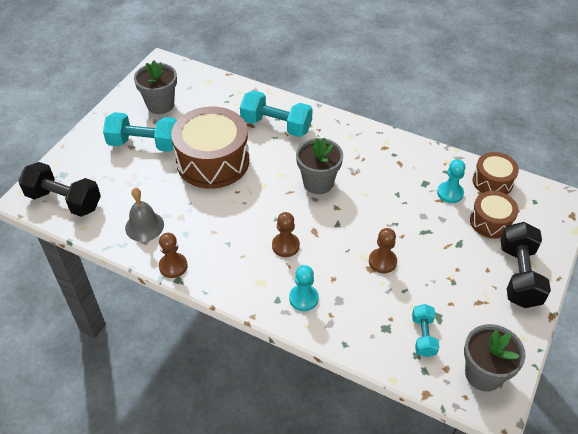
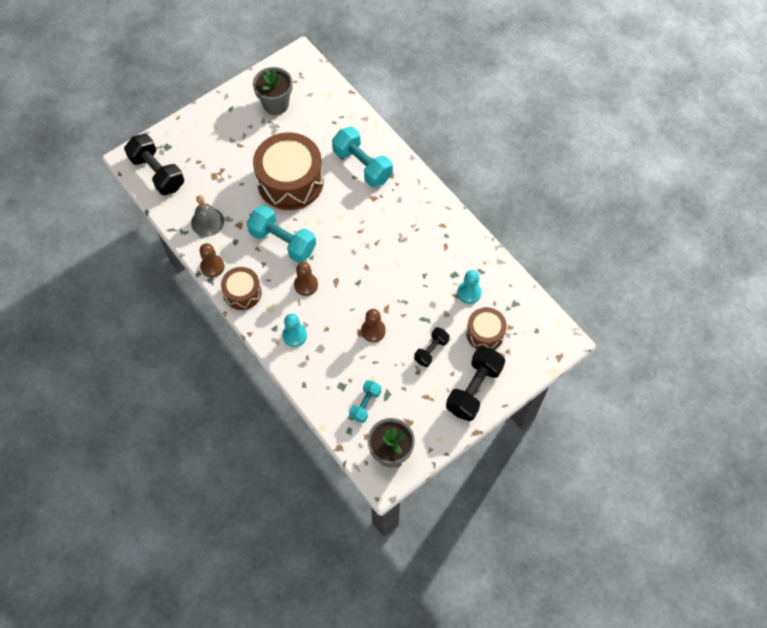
camera: 25 degrees right, 15 degrees up
turquoise dumbbell [103,112,177,152] -> turquoise dumbbell moved to [247,205,316,263]
grey flower pot [296,138,343,194] -> none
brown drum [473,152,519,194] -> brown drum moved to [221,267,262,310]
none -> black dumbbell [414,327,449,367]

